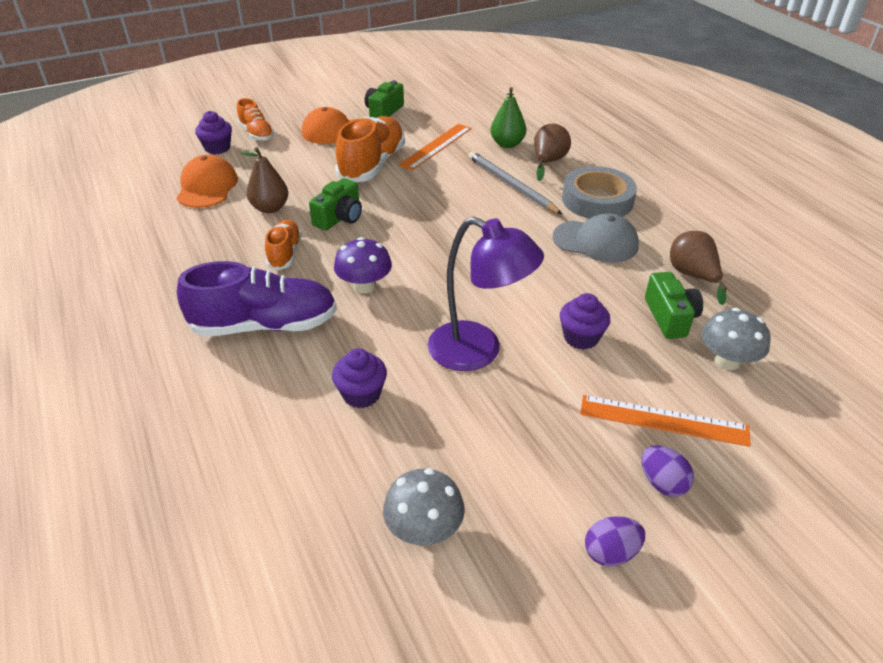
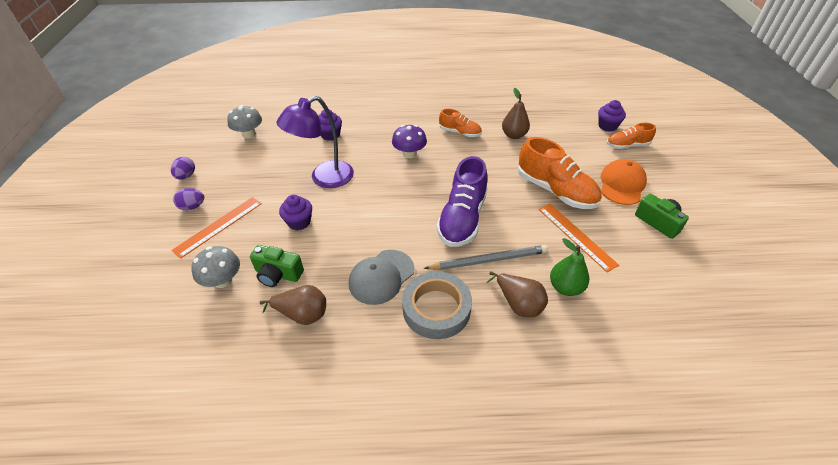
camera: 115 degrees right, 5 degrees up
orange cap [177,155,238,208] -> none
purple shoe [177,261,337,337] -> purple shoe moved to [437,156,488,247]
green camera [309,178,362,230] -> none

